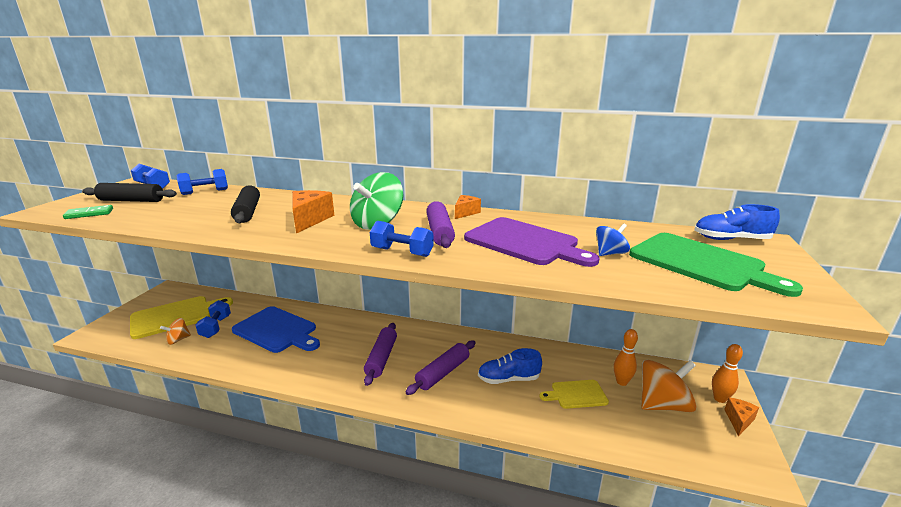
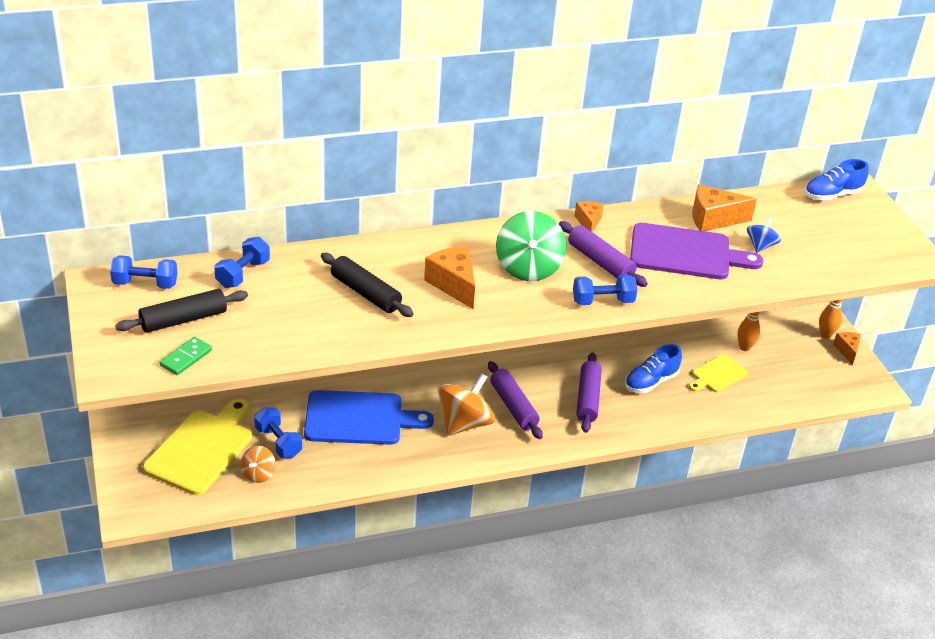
camera: 35 degrees left, 15 degrees up
green cutting board [629,233,803,297] -> none
orange spinning top [641,360,696,412] -> orange spinning top moved to [438,373,495,436]
none -> orange cheese [692,184,757,231]

